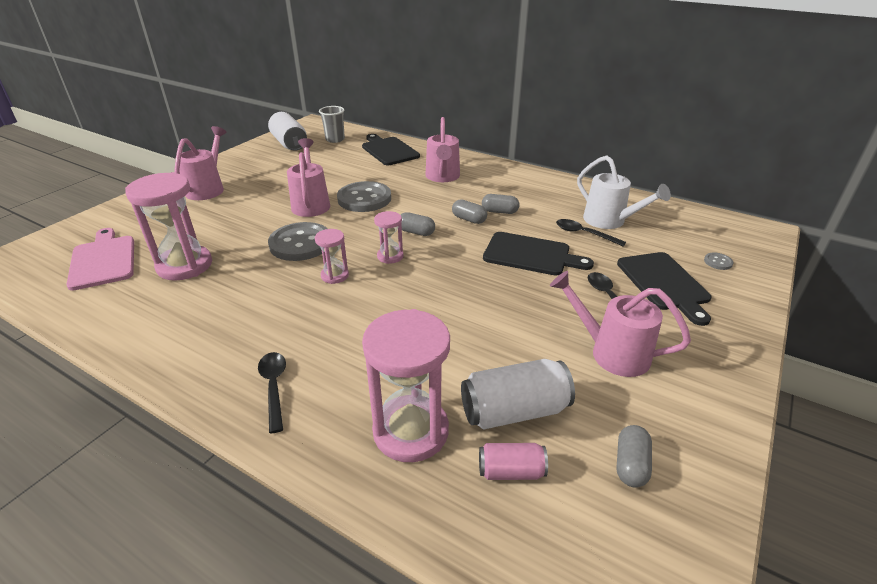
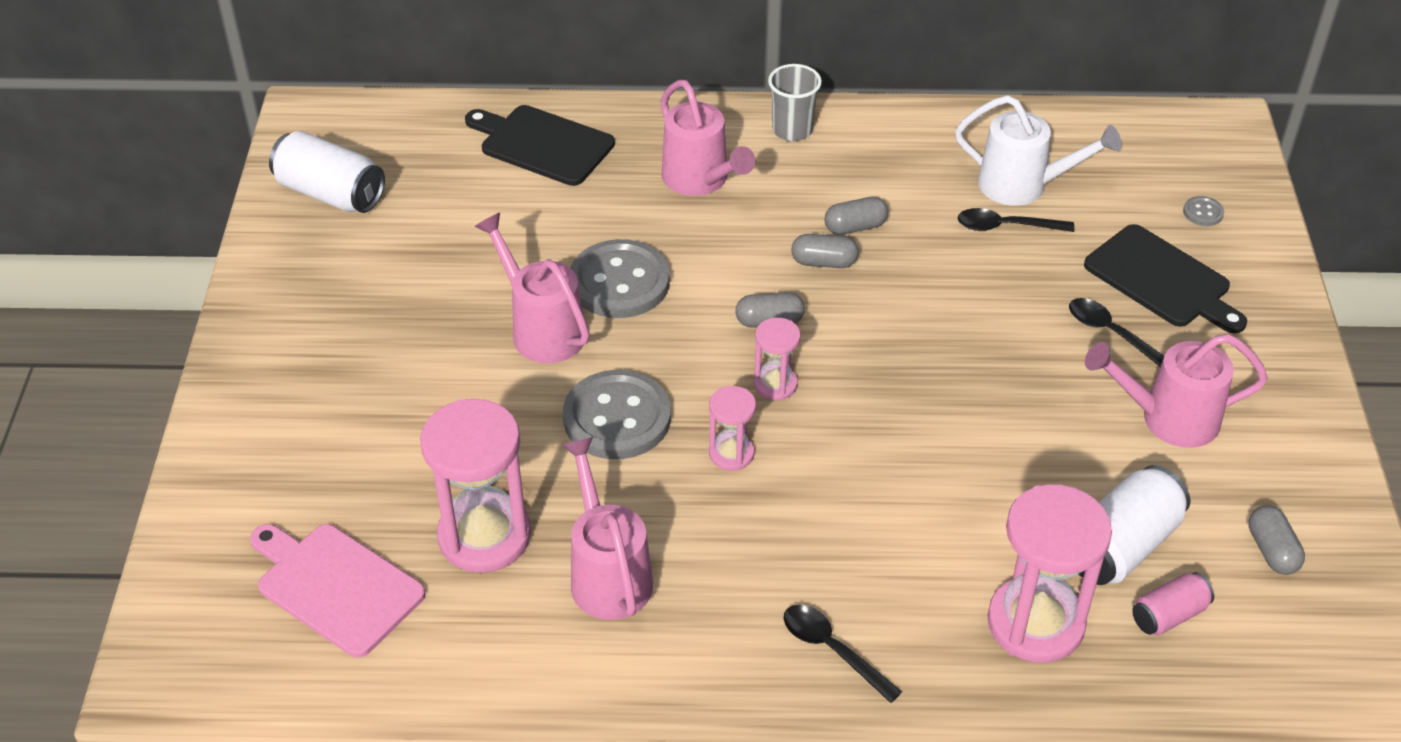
camera: 30 degrees left, 10 degrees up
pink watering can [174,126,226,200] -> pink watering can moved to [562,437,653,620]
grey cup [319,106,345,143] -> grey cup moved to [768,64,822,141]
black cutting board [483,232,594,276] -> none

